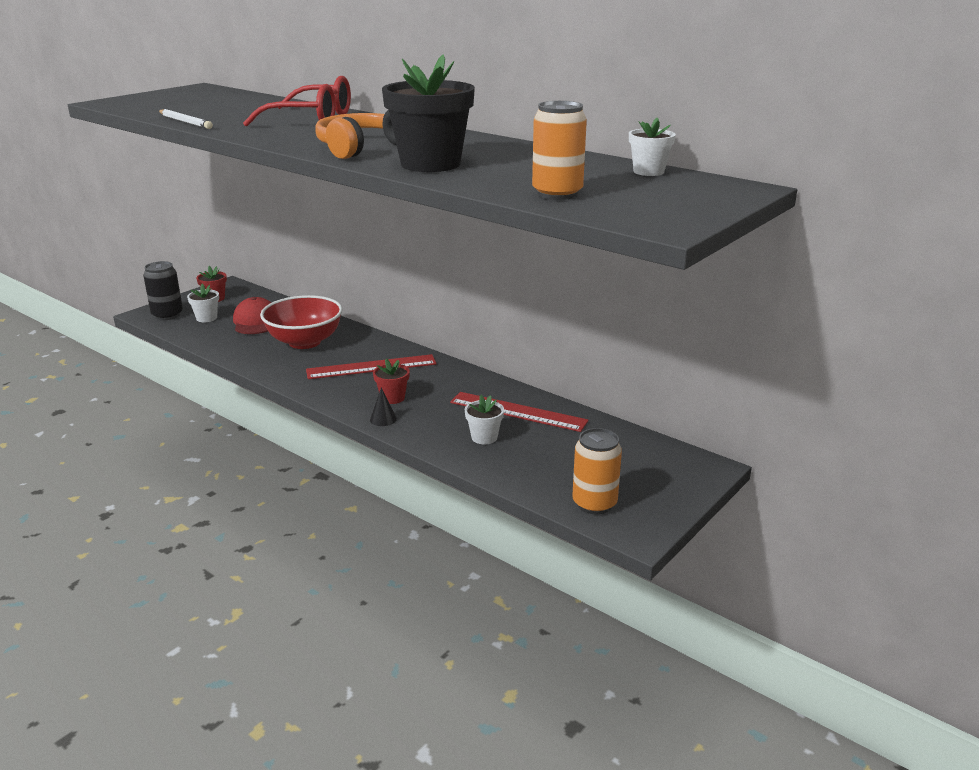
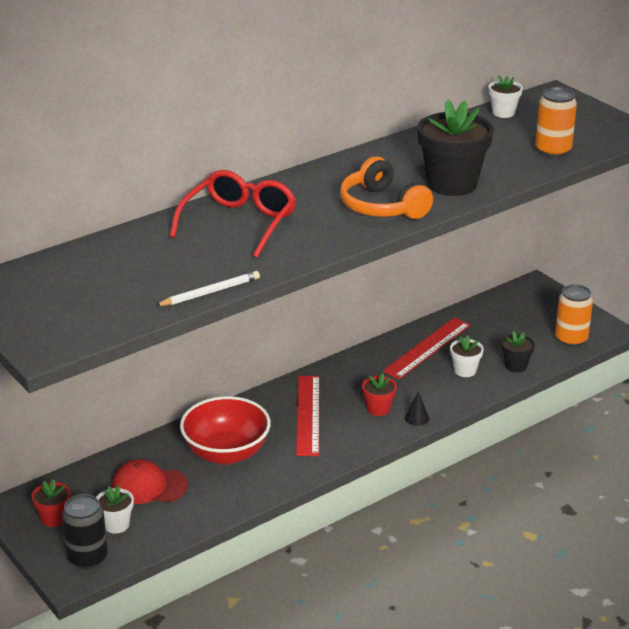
camera: 75 degrees left, 5 degrees up
none -> black flower pot [501,331,535,372]

